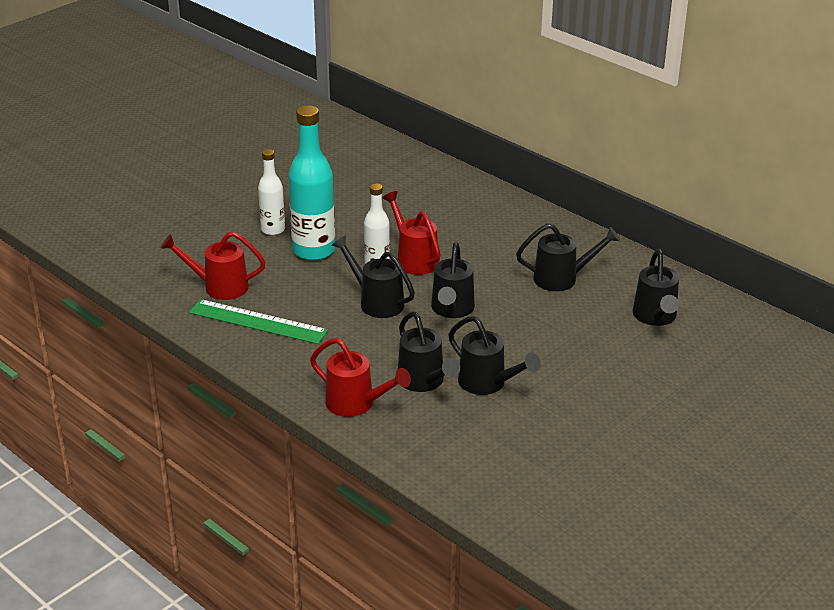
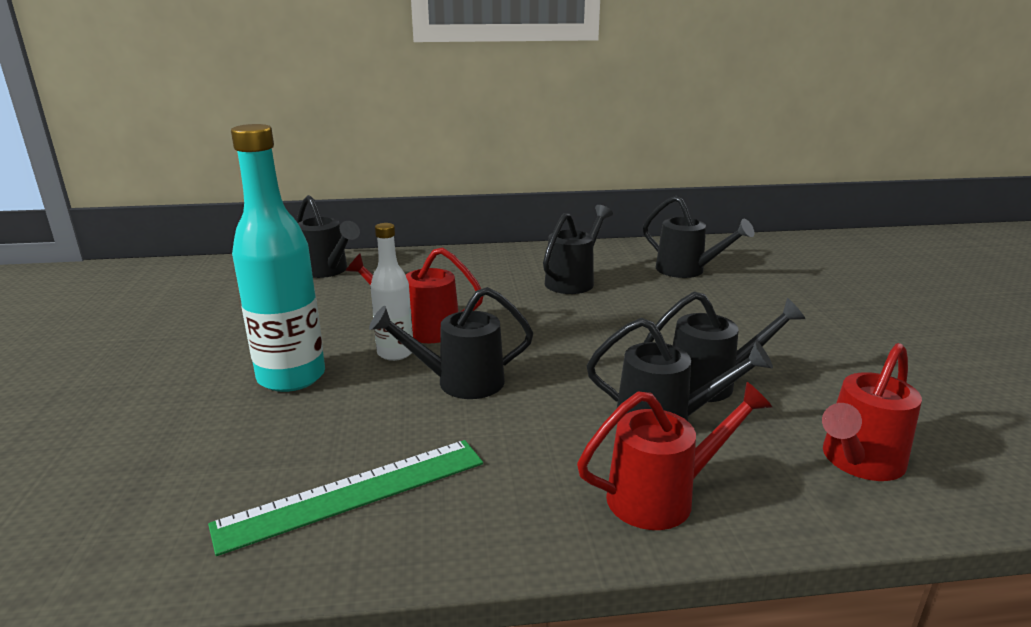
camera: 50 degrees left, 10 degrees down
red watering can [161,231,266,300] -> red watering can moved to [822,343,922,481]
white bottle [258,149,285,235] -> none
black watering can [431,242,475,318] -> black watering can moved to [297,195,360,278]

